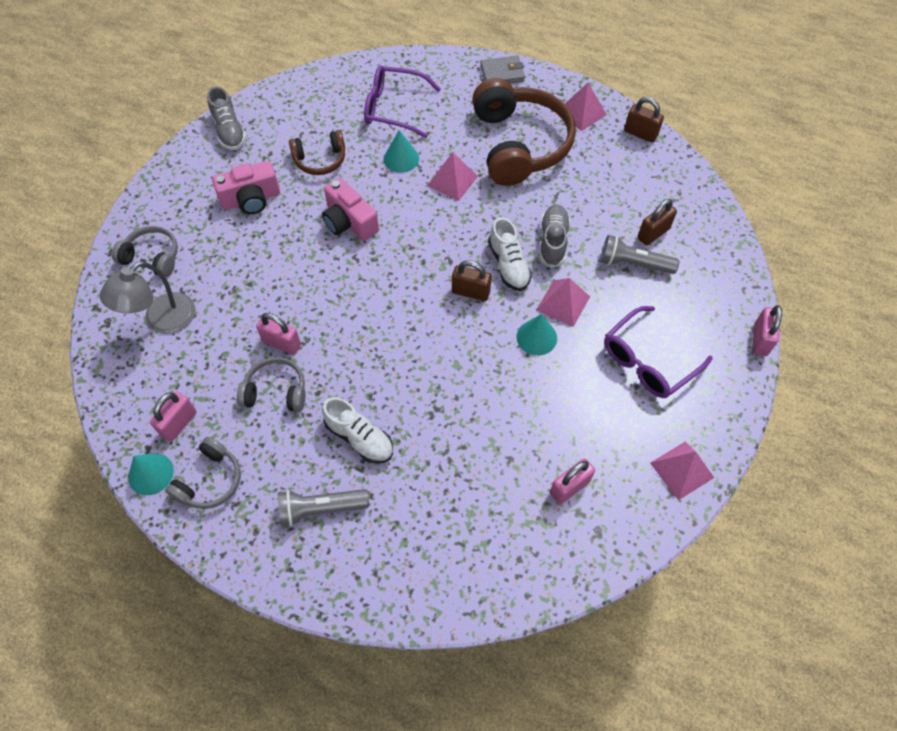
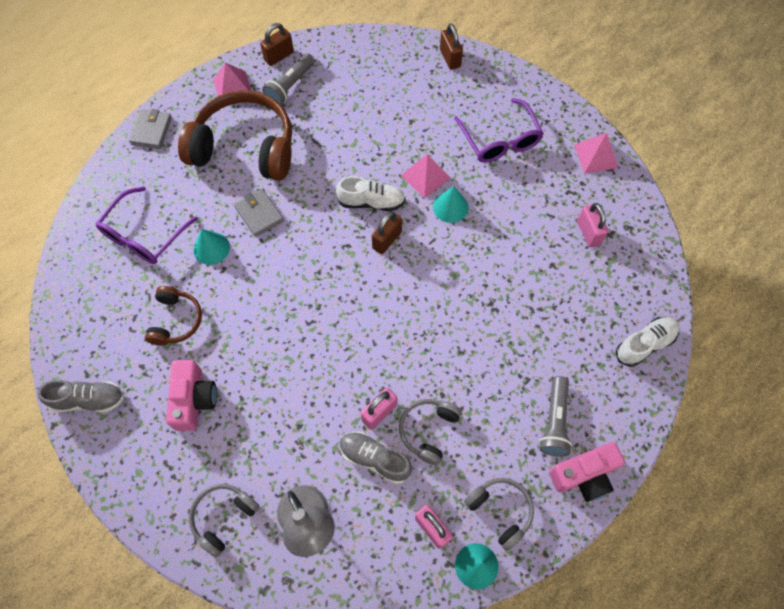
camera: 70 degrees left, 5 degrees up
pink camera [322,178,379,241] -> pink camera moved to [549,442,625,502]
white shoe [322,397,393,463] -> white shoe moved to [616,317,680,367]
pink pyramid [427,152,478,201] -> grey wallet [234,189,284,237]
grey shoe [539,204,570,268] -> grey shoe moved to [339,432,412,484]
grey flashlight [600,235,680,274] -> grey flashlight moved to [262,53,315,105]
brown padlock [638,199,677,245] -> brown padlock moved to [440,24,463,70]
pink padlock [752,305,782,356] -> none

